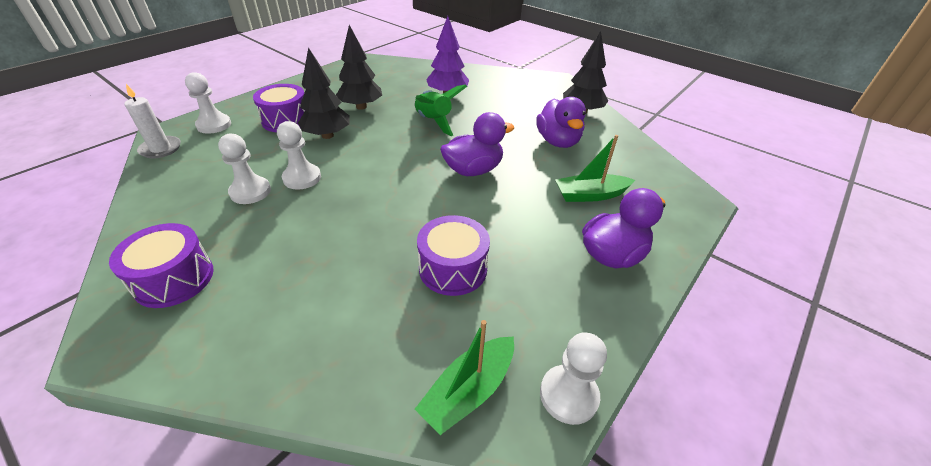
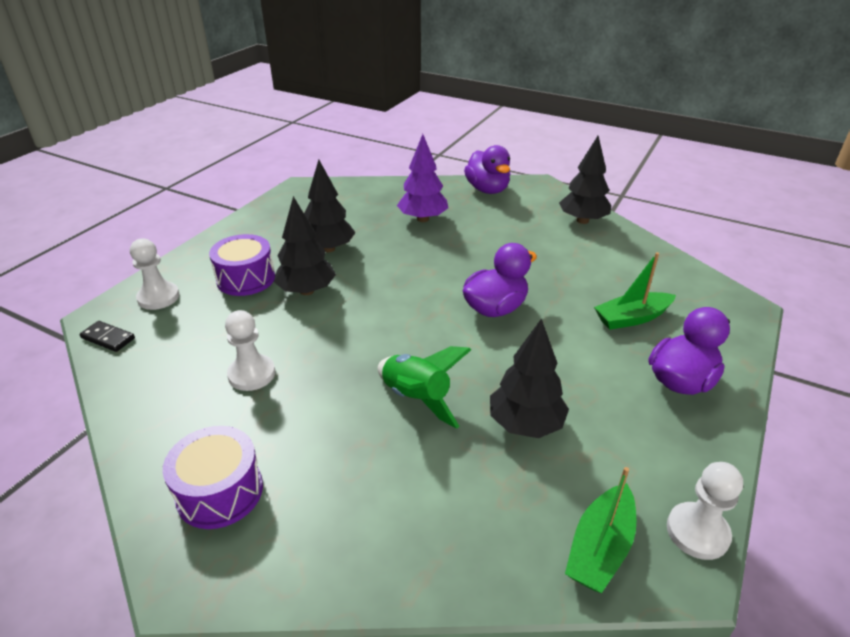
camera: 10 degrees left, 5 degrees down
white candle [124,84,181,158] -> black domino [80,321,135,352]
white pawn [277,121,321,189] -> none
green rocket [414,84,467,136] -> green rocket moved to [378,346,471,429]
purple drum [417,215,490,296] -> black tree [490,319,569,438]
purple duck [536,97,586,148] -> purple duck moved to [464,145,510,194]

